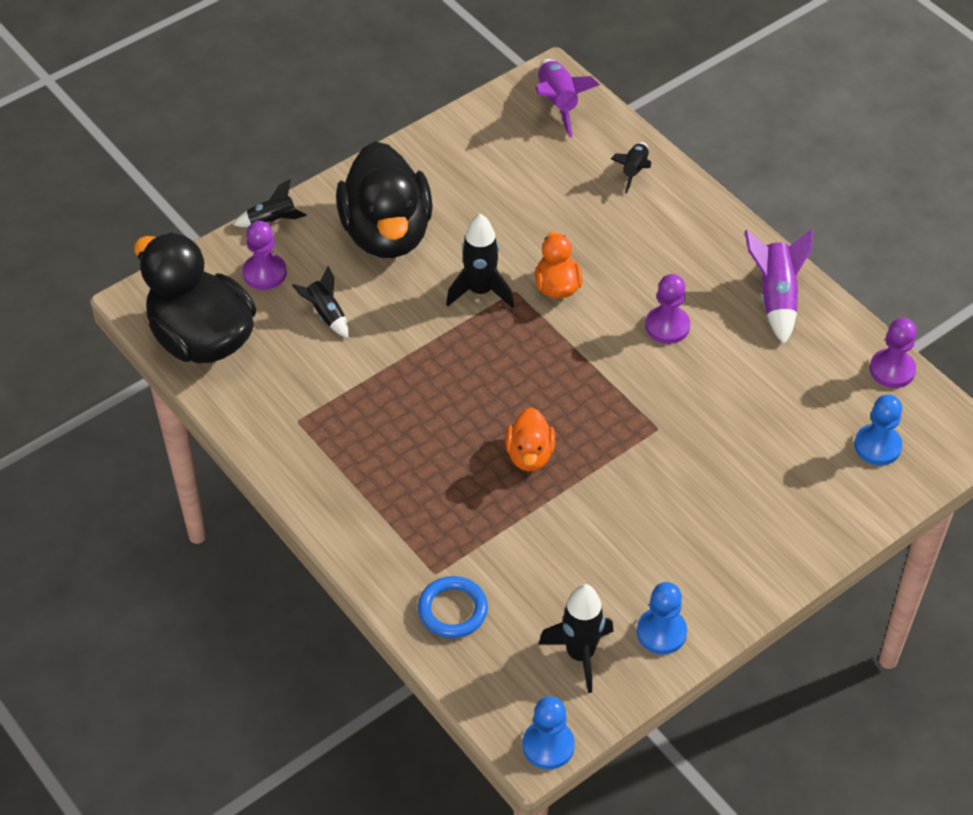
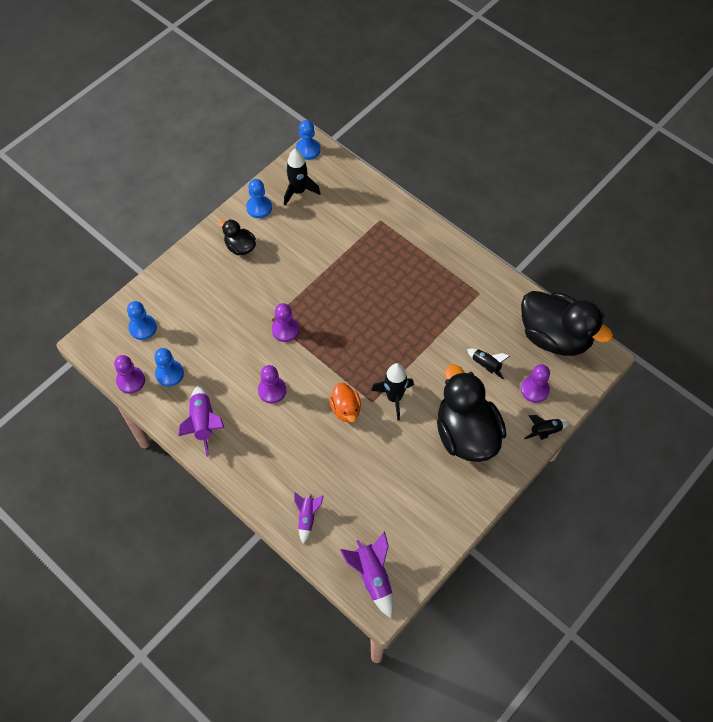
camera: 170 degrees right, 10 degrees up
blue ring [418,576,488,638] -> none
orange duck [505,407,555,472] -> none
black rocket [611,142,651,194] -> purple rocket [294,492,324,544]
none -> blue pawn [154,348,184,387]
none -> black duck [219,219,256,255]
none -> purple pawn [272,303,299,342]

